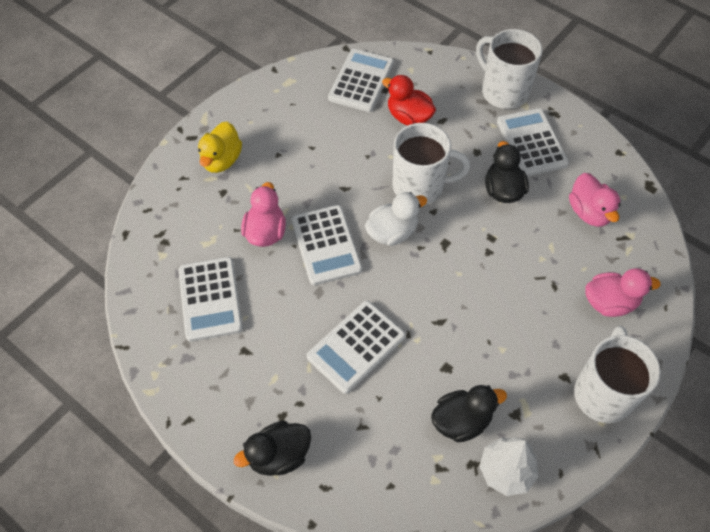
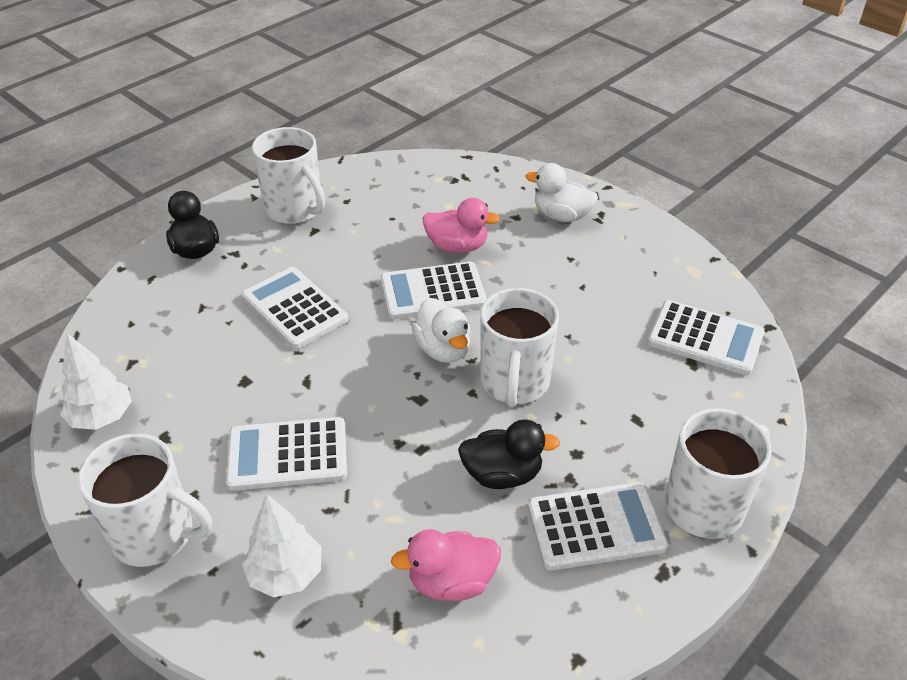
camera: 95 degrees right, 15 degrees down
white calculator [178,257,243,342] -> white calculator moved to [226,417,347,491]
yellow duck [198,121,242,173] -> white duck [526,163,598,222]
red duck [382,75,436,126] -> none
black duck [431,385,507,442] -> none
pink duck [585,268,661,317] -> white tree [242,494,321,598]
none -> white mug [252,127,325,224]

